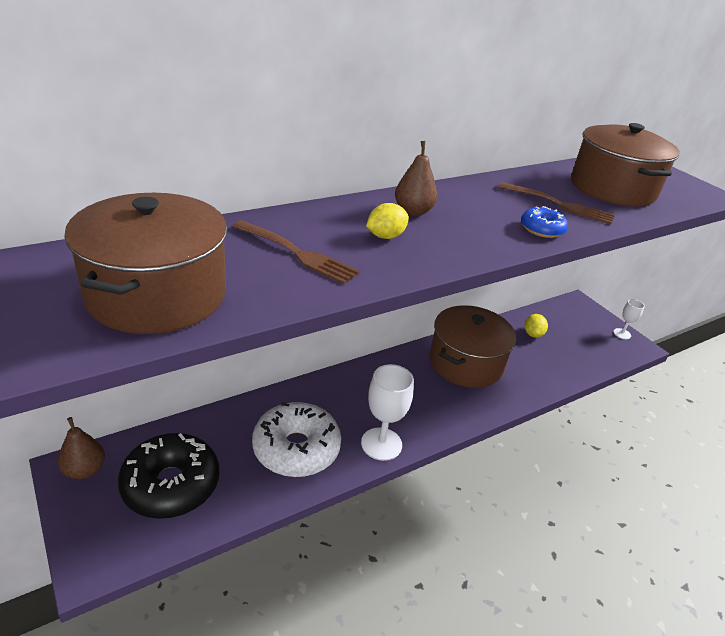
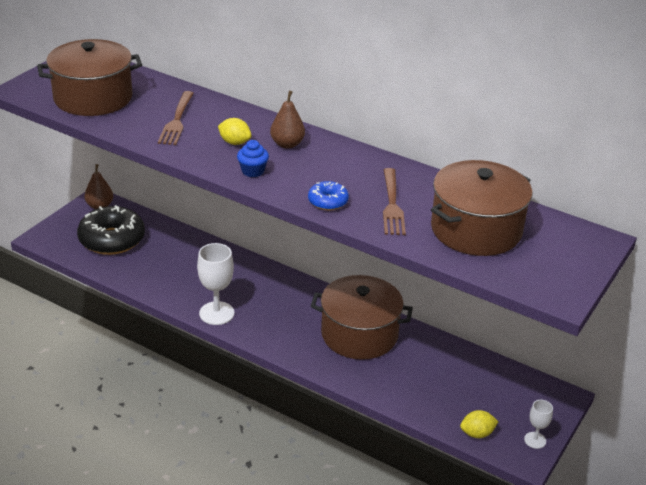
camera: 65 degrees right, 0 degrees up
white donut [252,402,341,477] -> none
yellow lemon [525,314,548,338] -> yellow lemon moved to [460,410,499,438]
none -> blue cupcake [237,140,269,177]

